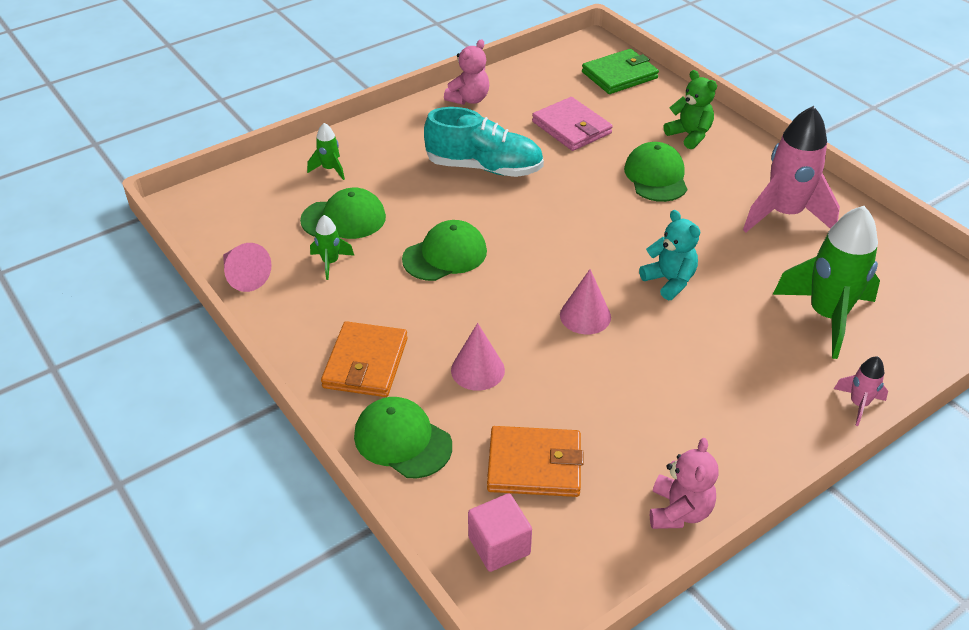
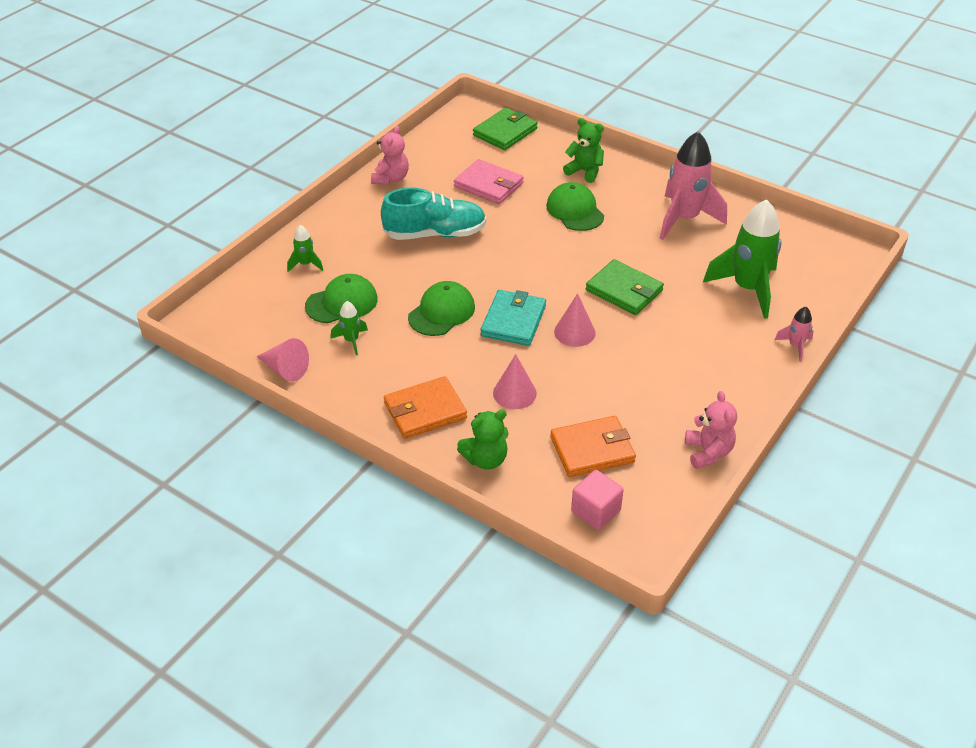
camera: 20 degrees left, 0 degrees up
orange wallet [321,321,408,397] -> orange wallet turned 75 degrees clockwise [384,376,467,439]
green cap [354,397,452,478] -> green teddy bear [457,410,509,470]
turquoise teddy bear [639,210,700,300] -> green wallet [586,259,664,315]
none -> turquoise wallet [480,290,546,346]

